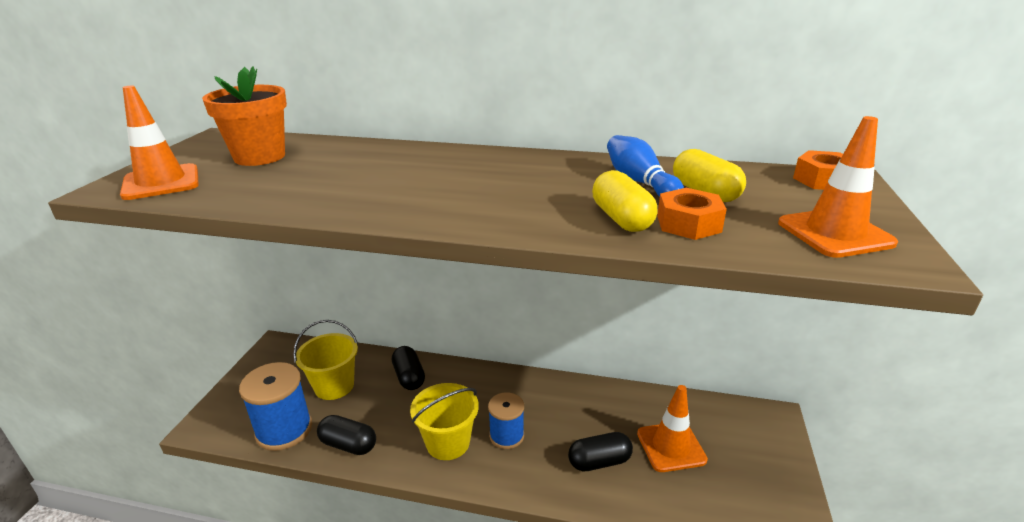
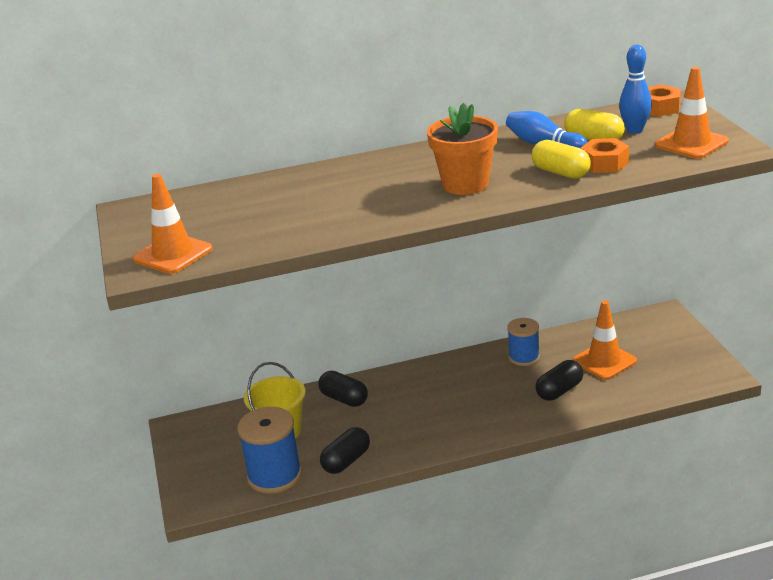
camera: 25 degrees left, 0 degrees up
orange flower pot [202,66,287,166] -> orange flower pot moved to [427,103,498,195]
black capsule [317,415,376,455] -> black capsule turned 45 degrees counterclockwise [320,427,370,474]
yellow bucket [410,383,479,460] -> none
blue spool [488,392,524,449] -> blue spool moved to [507,318,540,366]
none -> blue bowling pin [619,45,652,134]

